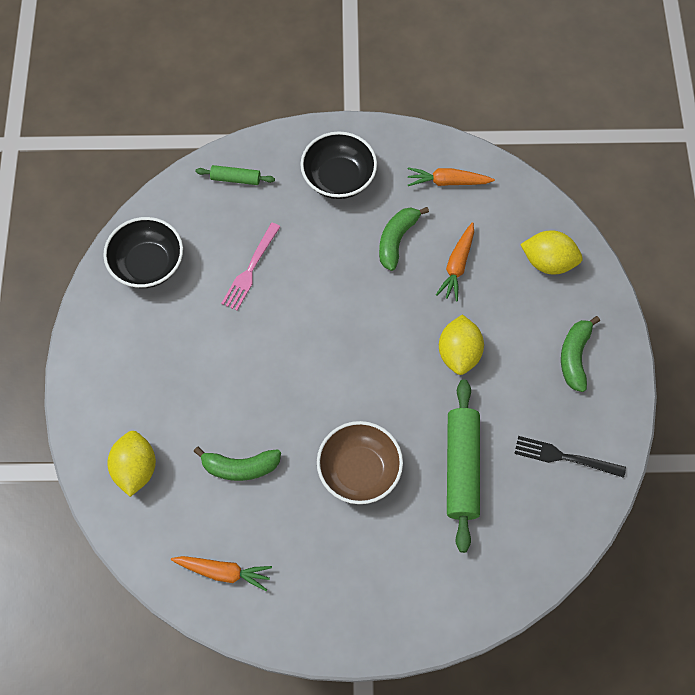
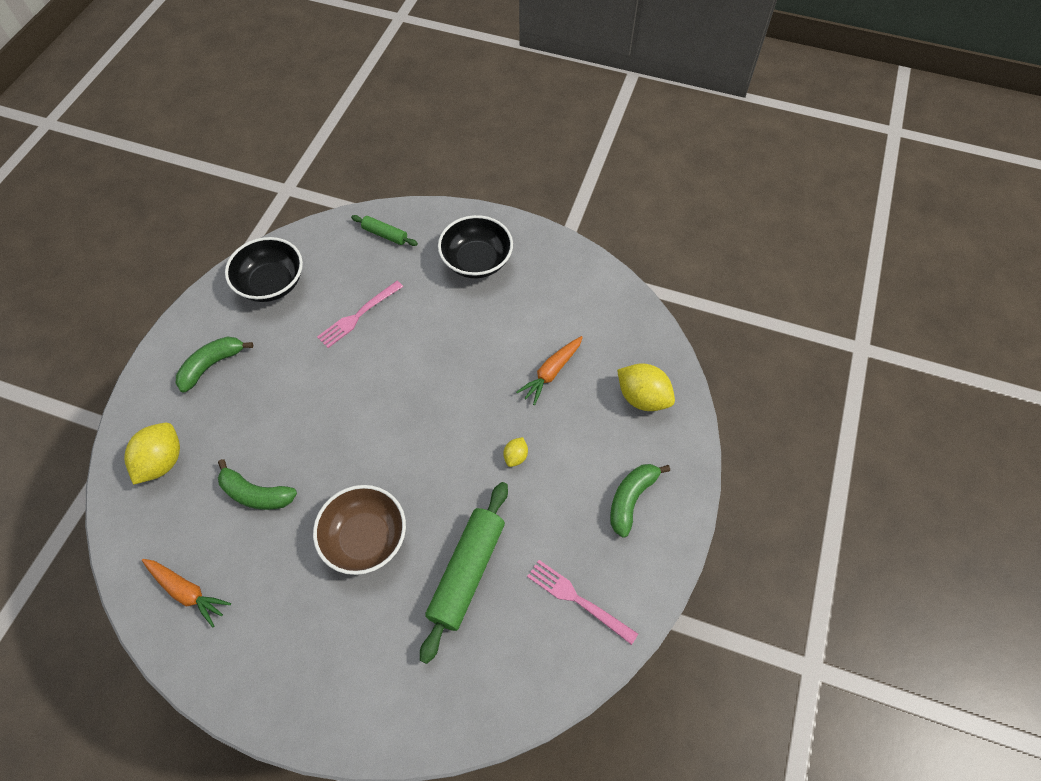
camera: 20 degrees right, 5 degrees down
green banana [379,207,429,271] -> green banana moved to [176,337,253,393]
orange carrot [408,167,495,186] -> none
yellow lemon [439,314,484,375] -> yellow lemon [504,437,528,467], size x0.51
black fork [514,436,626,478] -> pink fork [527,560,638,645]

